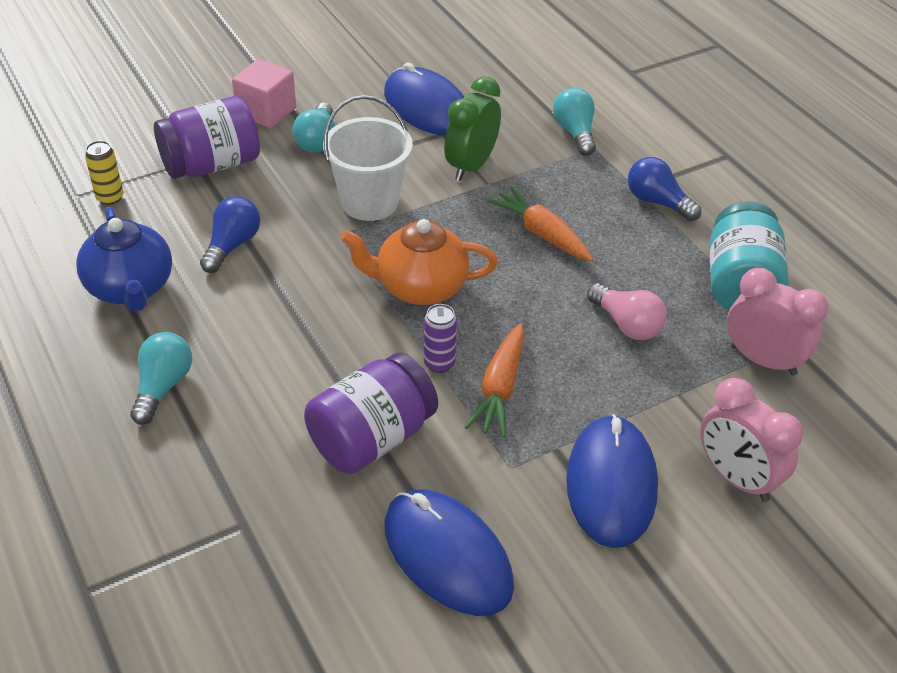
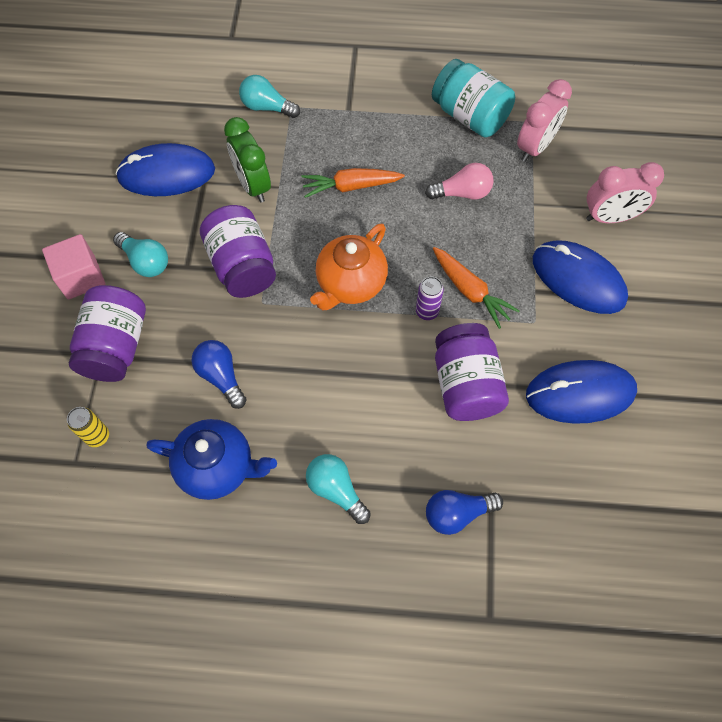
camera: 55 degrees left, 20 degrees up
white bucket [323,95,413,221] -> purple jar [200,205,276,298]
blue light bulb [628,157,701,221] -> blue light bulb moved to [426,490,503,535]
pink clock [727,268,828,376] -> pink clock turned 150 degrees clockwise [517,79,572,162]

